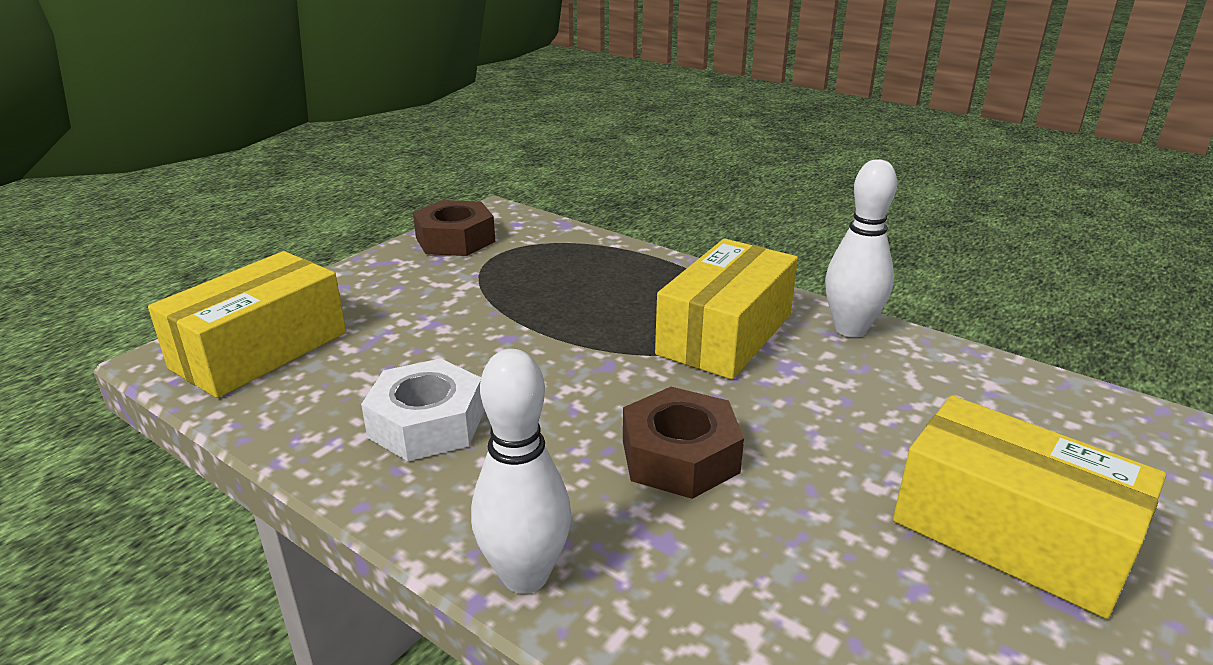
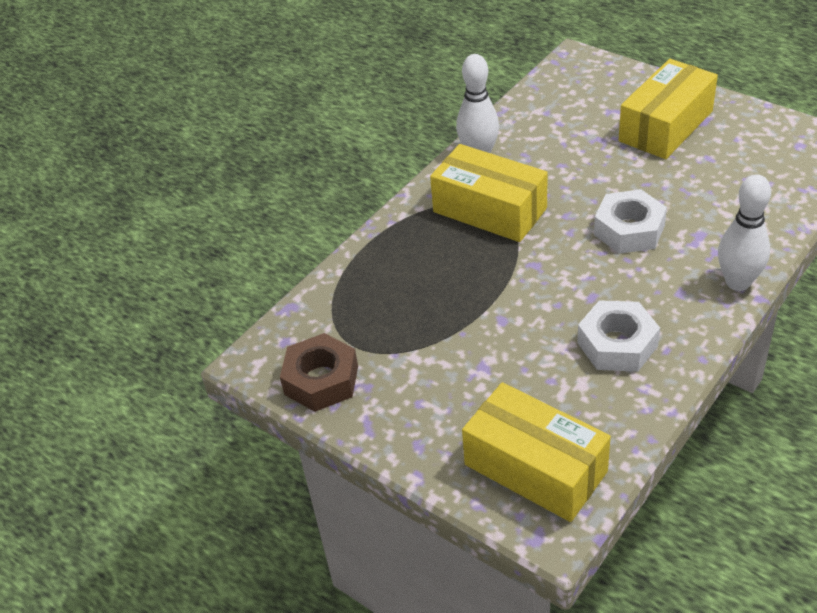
camera: 85 degrees left, 15 degrees up
brown nut [623,387,744,499] -> white nut [594,189,667,254]

